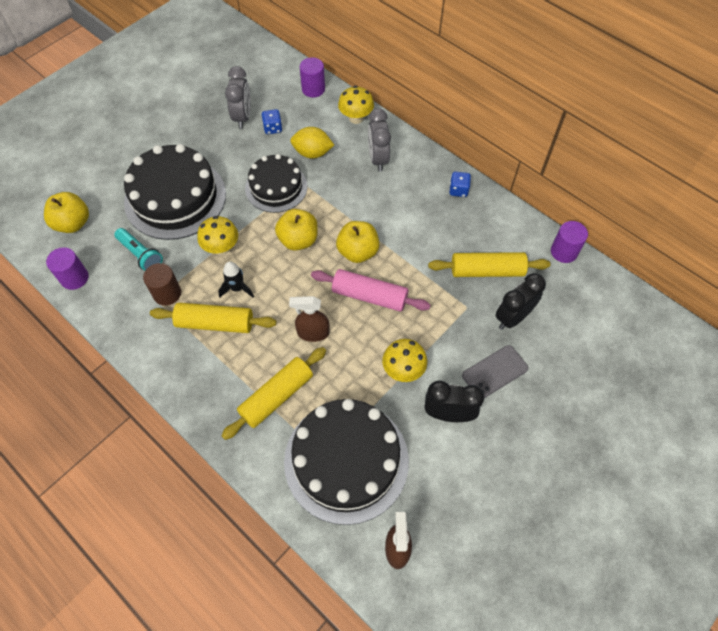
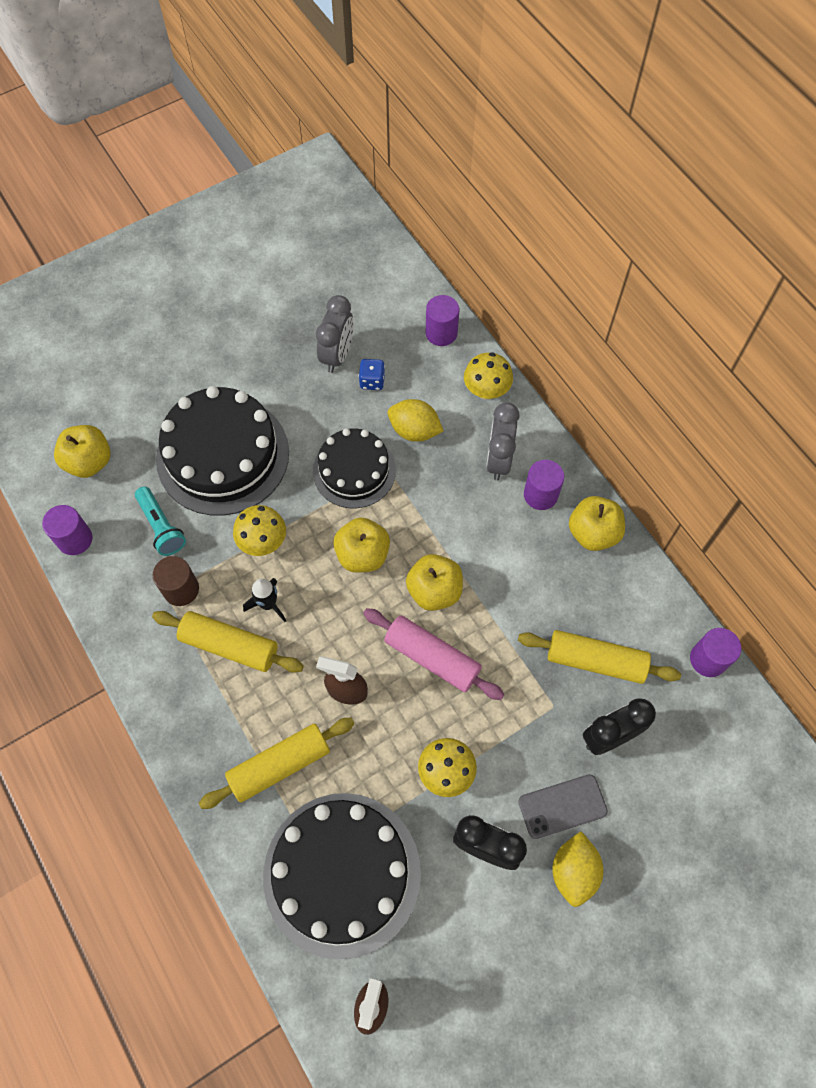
camera: 15 degrees right, 5 degrees up
blue dice [449,172,471,197] -> yellow apple [569,496,625,551]
none -> purple cylinder [524,460,564,510]
none -> yellow lemon [552,831,604,907]

